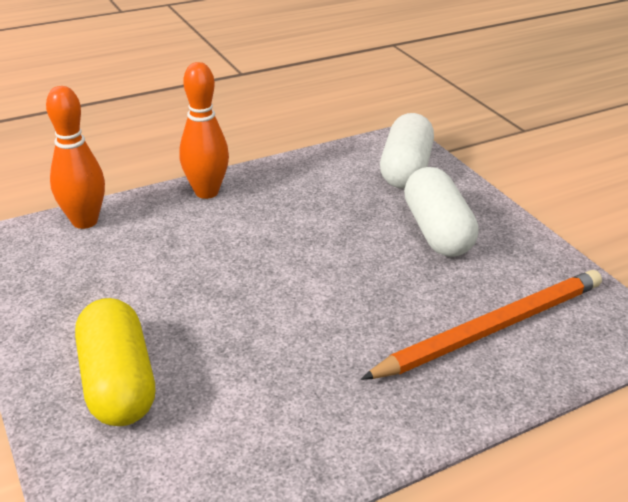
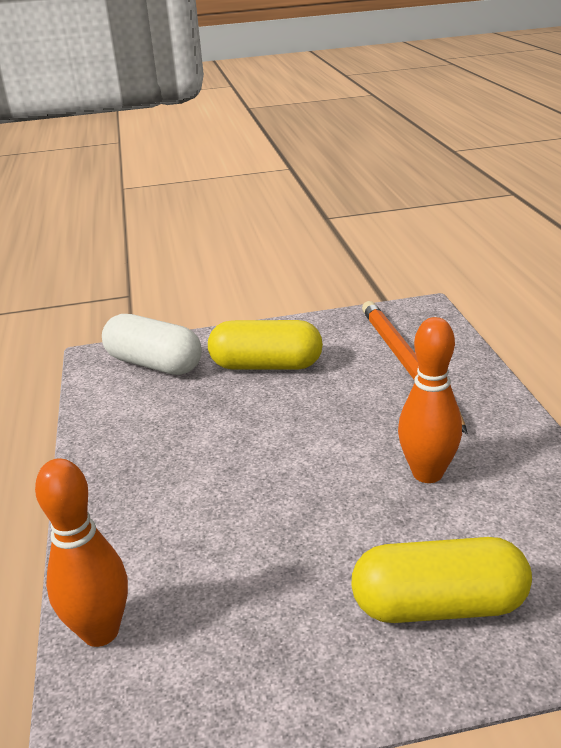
camera: 70 degrees left, 5 degrees down
orange bowling pin [179,62,229,199] -> orange bowling pin moved to [398,317,462,483]
white capsule [404,167,479,257] -> yellow capsule [208,320,323,370]

